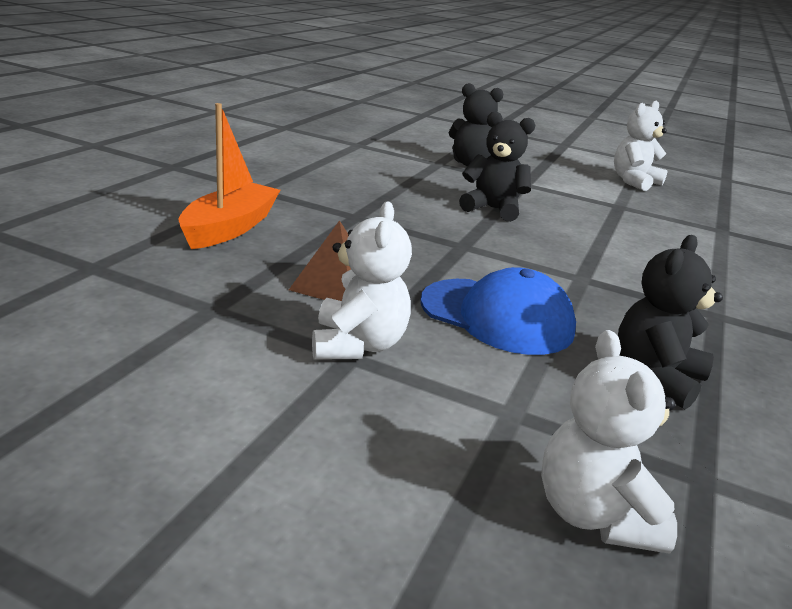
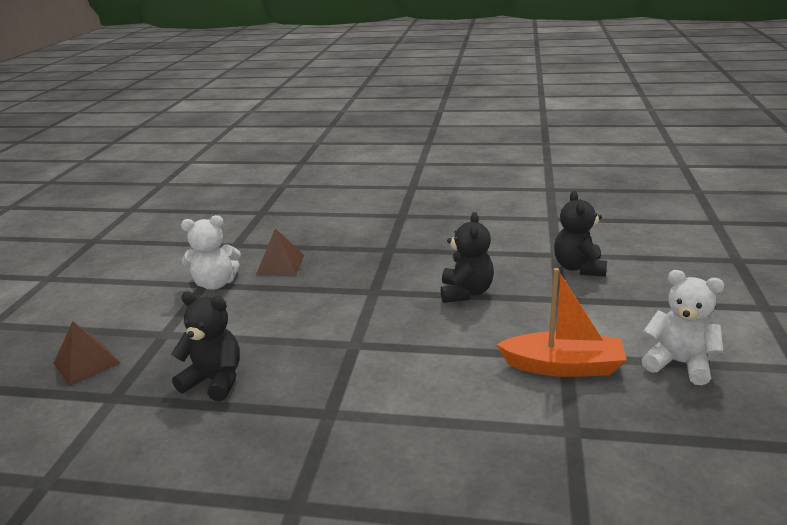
camera: 80 degrees right, 0 degrees up
orange boat [179,103,280,249] -> orange boat moved to [496,268,627,377]
blue cap [420,267,576,355] -> none
white teddy bear [541,330,677,554] -> brown pyramid [53,322,120,386]

